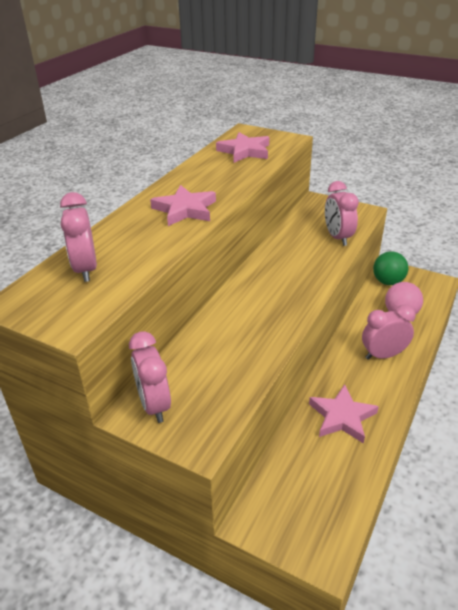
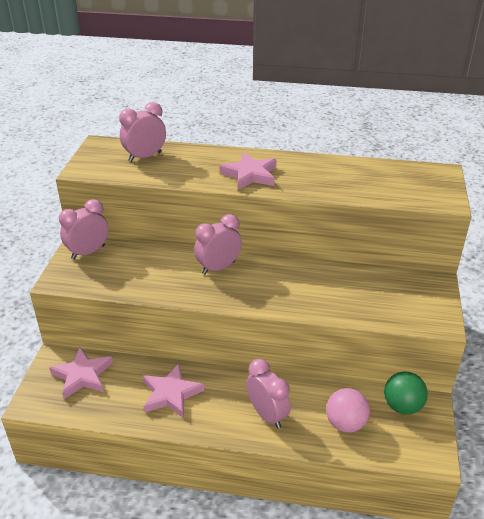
camera: 70 degrees right, 0 degrees up
pink star [216,132,269,163] -> pink star moved to [49,347,113,399]
pink clock [325,181,359,246] -> pink clock moved to [194,214,242,275]

